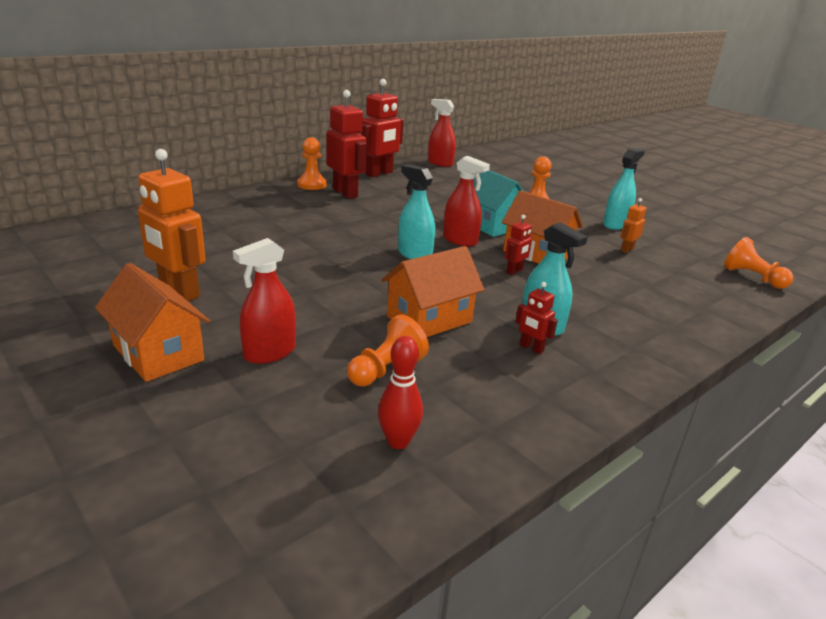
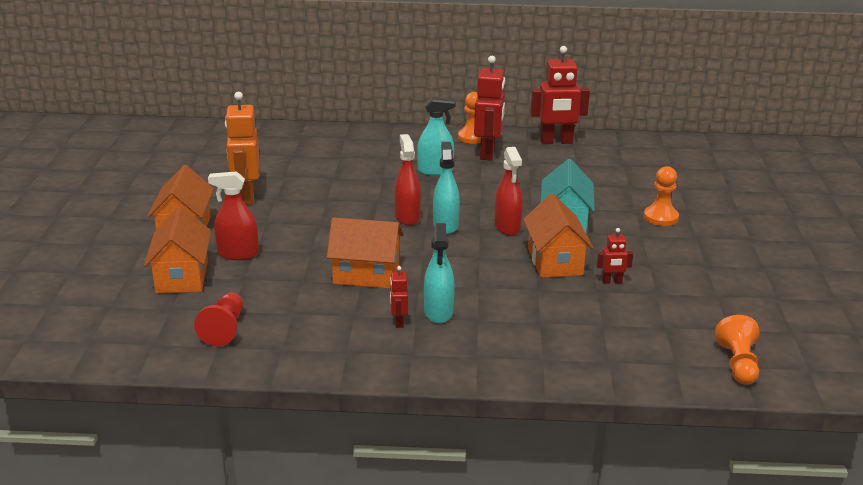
camera: 45 degrees right, 0 degrees up
orange pawn [347,315,429,386] -> none
red bowling pin [378,336,423,449] -> red pawn [194,293,243,346]
red spray bottle [428,99,456,167] -> red spray bottle moved to [394,134,421,225]
red robot [505,215,532,275] -> red robot moved to [597,228,633,284]
turquoise spray bottle [603,148,645,230] -> turquoise spray bottle moved to [417,97,455,176]
orange robot [620,198,647,253] -> none
none -> orange house [144,206,211,293]

